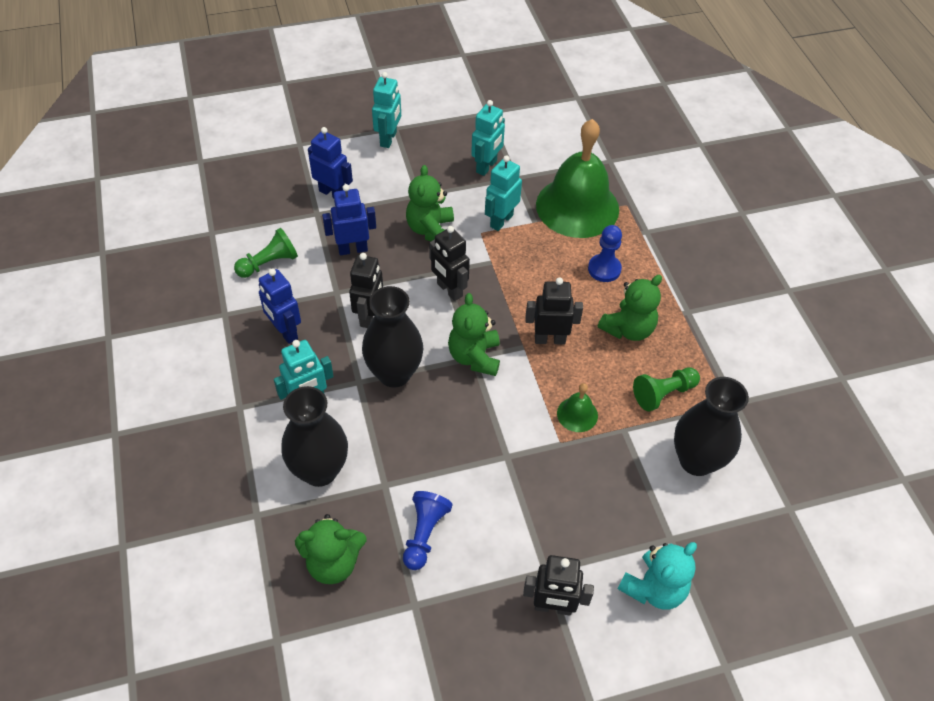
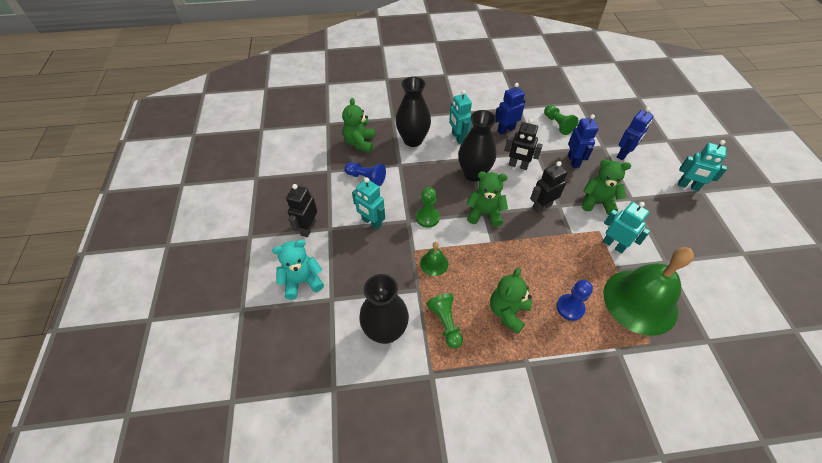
camera: 100 degrees right, 0 degrees up
turquoise robot [471,100,505,176] -> turquoise robot moved to [352,177,385,230]
black robot [525,277,583,345] -> none
green teddy bear [598,275,662,341] -> green teddy bear turned 60 degrees clockwise [490,268,532,334]
turquoise teddy bear [618,542,697,610] -> turquoise teddy bear turned 105 degrees clockwise [272,240,324,300]
none -> green pawn [416,187,440,228]

